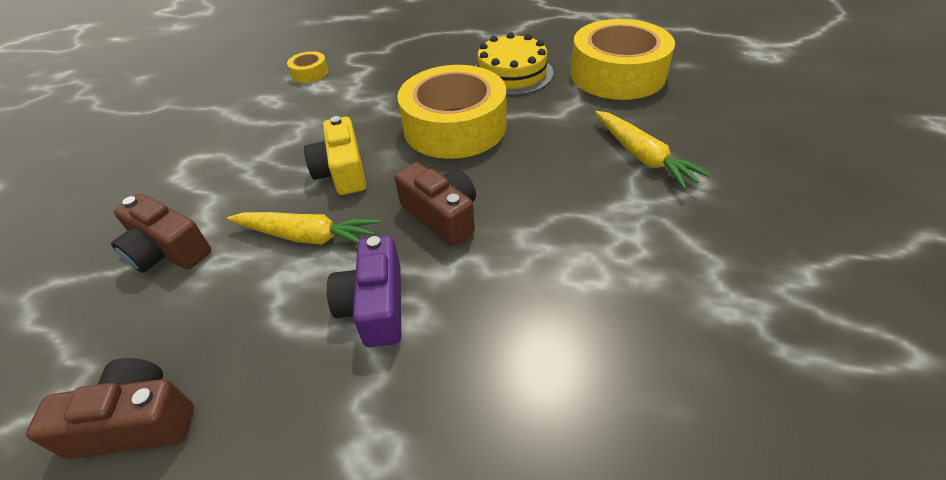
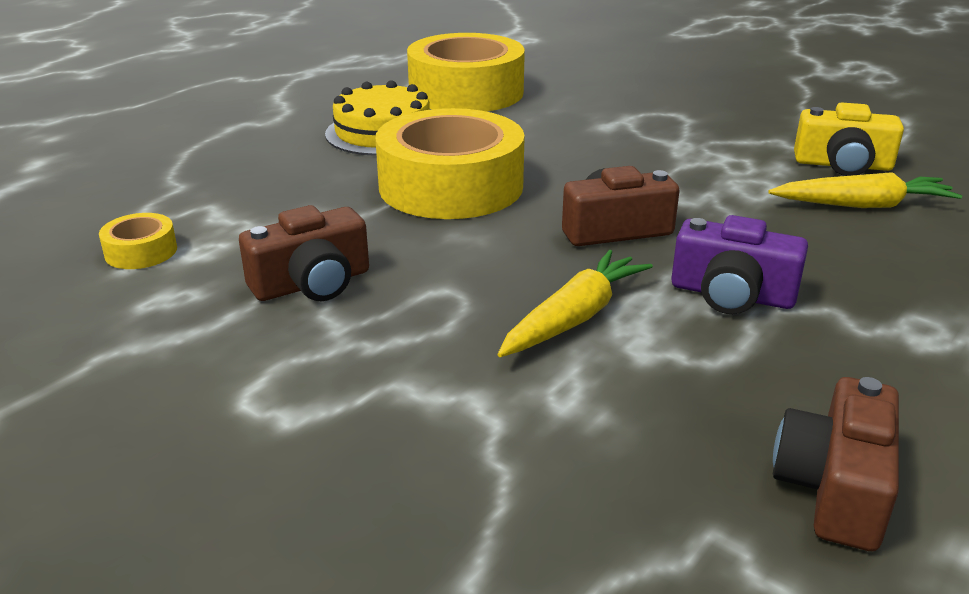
camera: 65 degrees left, 15 degrees down
brown camera [111,194,211,273] -> brown camera moved to [239,205,369,301]
yellow camera [304,116,366,195] -> yellow camera moved to [794,103,904,176]
yellow carrot [595,111,711,190] -> yellow carrot moved to [768,172,962,208]

